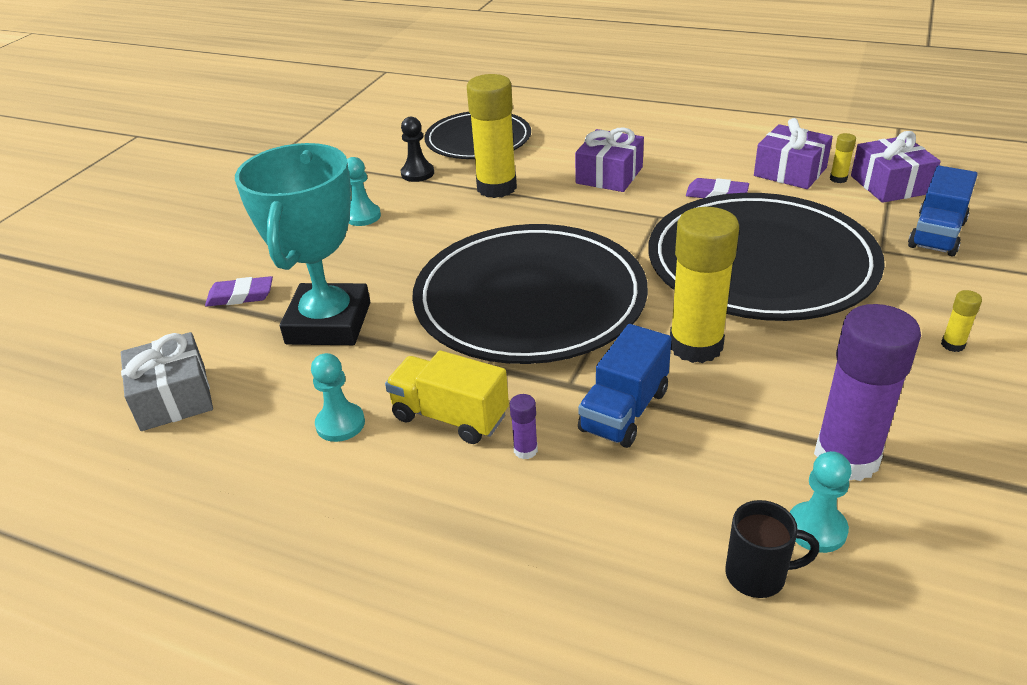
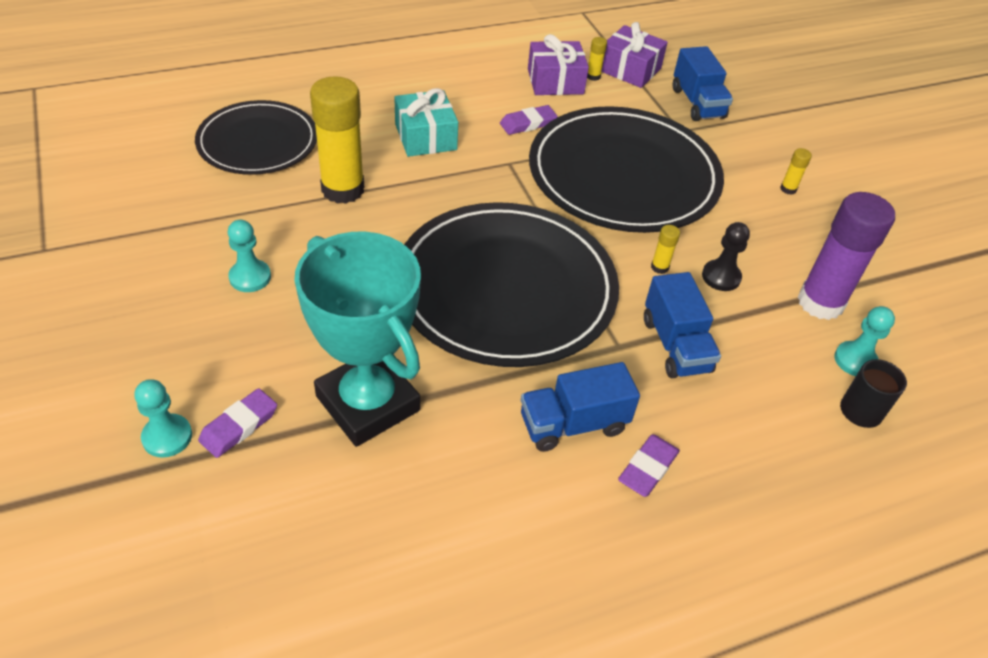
camera: 50 degrees left, 10 degrees up
grey gift [121,332,213,431] -> none
turquoise pawn [311,353,365,442] -> turquoise pawn moved to [134,379,192,458]
yellow truck [385,350,509,444] -> blue truck [521,362,640,452]
black pawn [401,117,434,182] -> black pawn moved to [702,222,750,291]
purple glue stick [510,394,538,459] -> none
purple gift [575,127,644,192] -> turquoise gift [394,88,458,157]
yellow glue stick [670,207,739,363] -> yellow glue stick [651,225,680,274], size x0.40
none -> purple eraser [618,434,680,497]

